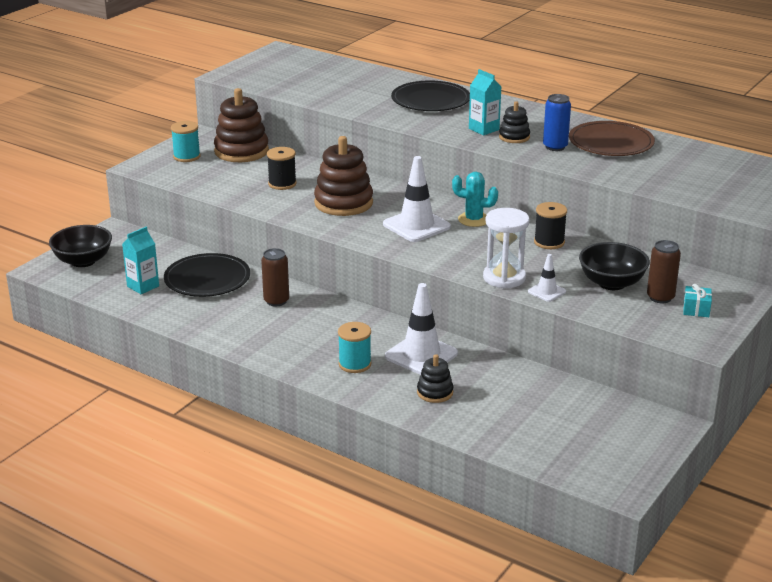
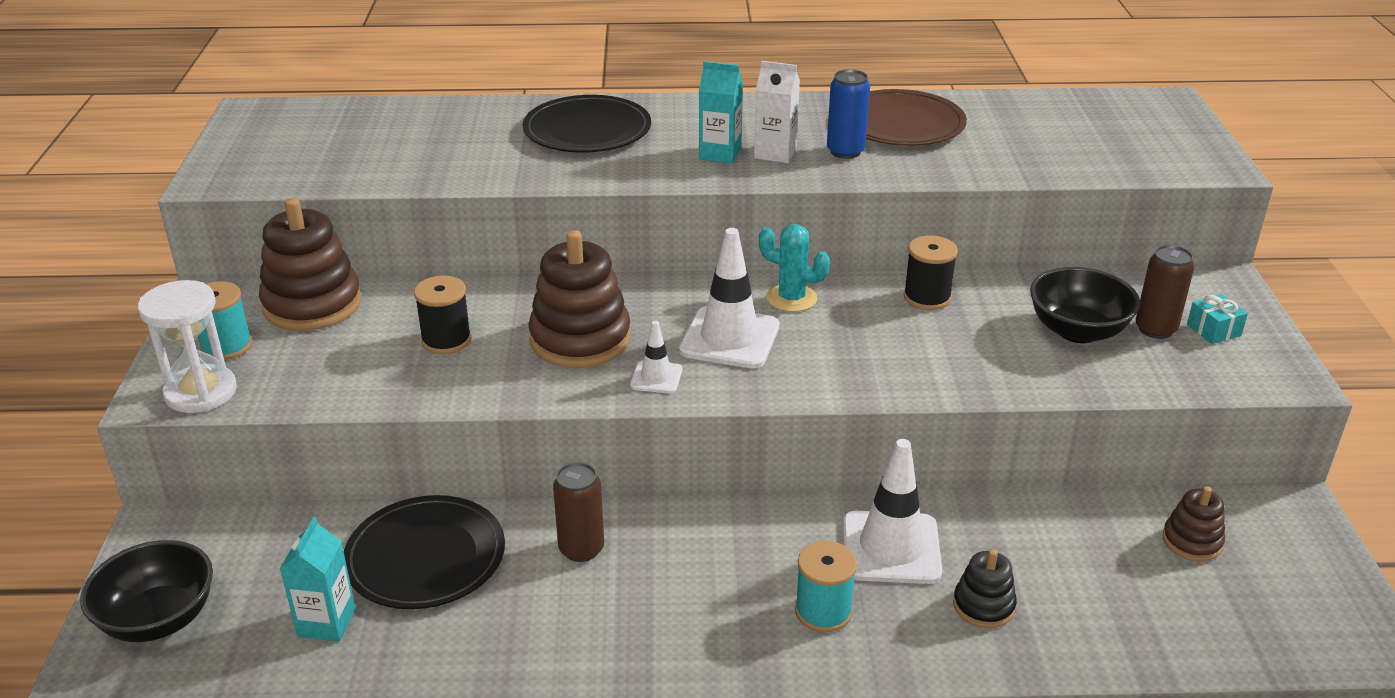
camera: 35 degrees left, 5 degrees up
turquoise cactus [452,172,498,227] -> turquoise cactus turned 45 degrees clockwise [759,224,830,312]
white hourglass [483,208,530,289] -> white hourglass moved to [138,280,237,413]
black stacking toy [499,101,530,143] -> white carton [754,61,800,163]
white traffic cone [528,254,566,302] -> white traffic cone moved to [630,321,682,393]
none -> brown stacking toy [1162,486,1225,562]

